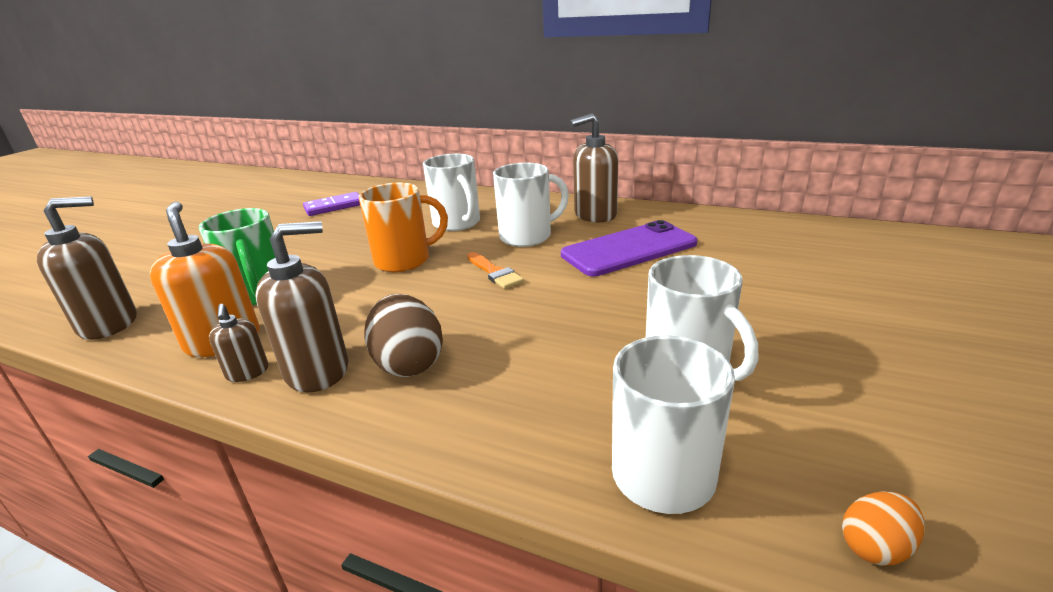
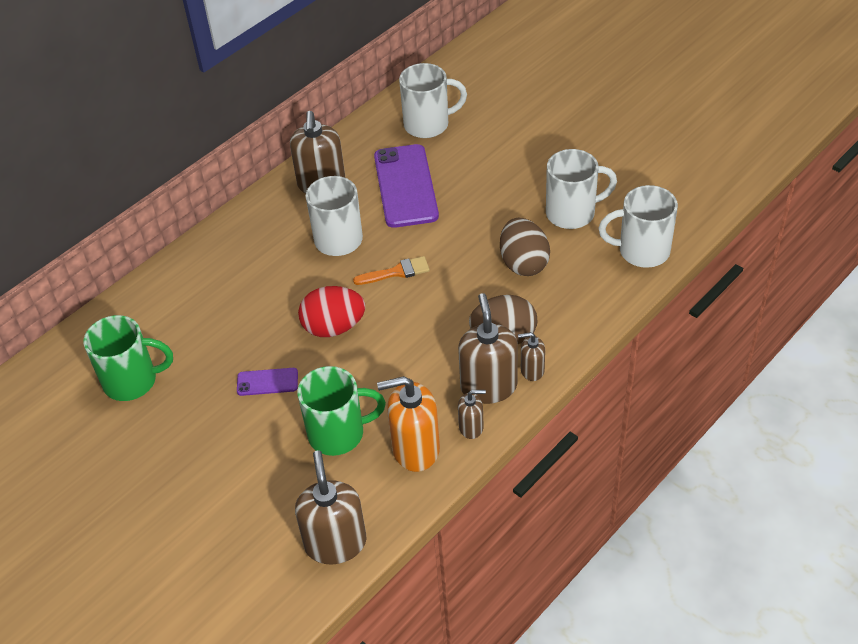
camera: 70 degrees left, 20 degrees up
purple domino [303,192,360,216] -> green mug [84,315,173,401]
orange mug [359,183,448,272] -> red egg [298,286,365,337]
white mug [423,154,480,231] -> white mug moved to [399,63,467,138]
orange egg [842,491,925,566] -> none
none -> purple phone [237,368,298,396]
none -> brown egg [500,218,550,276]
none -> brown soap dispenser [518,332,545,381]

